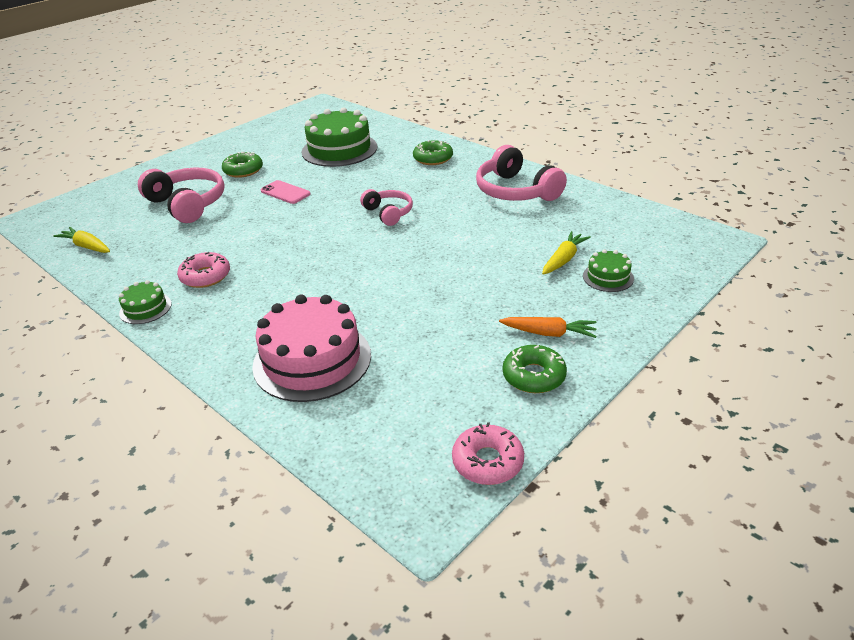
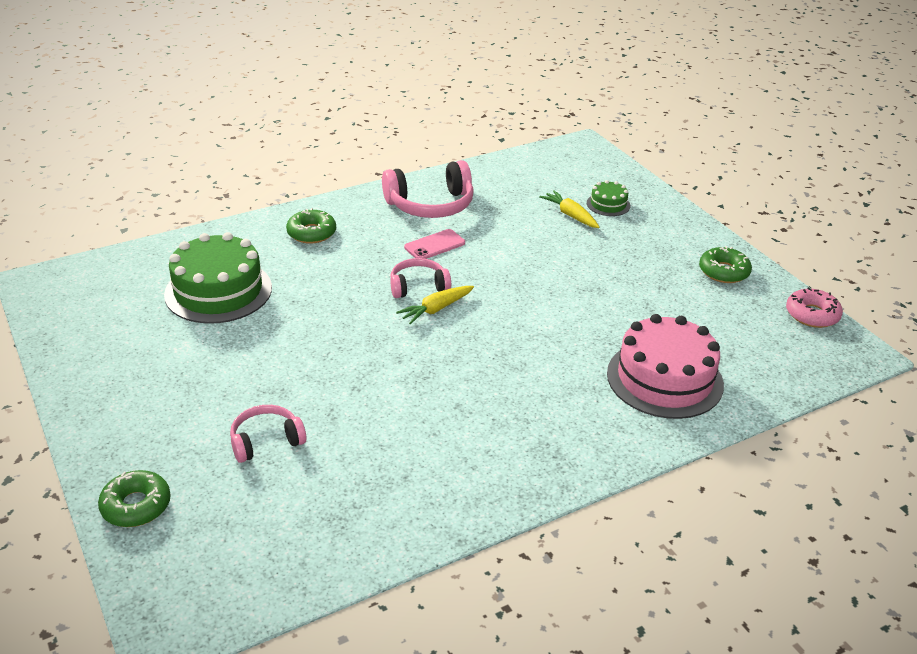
camera: 75 degrees left, 0 degrees up
yellow carrot [53,227,110,253] -> yellow carrot moved to [396,286,474,325]
green cake [119,280,172,324] -> none
pink headphones [138,168,225,223] -> pink headphones [230,405,306,463], size x0.60
pink donut [177,252,230,288] -> none
green donut [222,152,263,178] -> green donut moved to [98,470,171,527]
pink phone [261,180,310,204] -> pink phone moved to [404,229,465,259]
orange carrot [499,317,597,338] -> none

